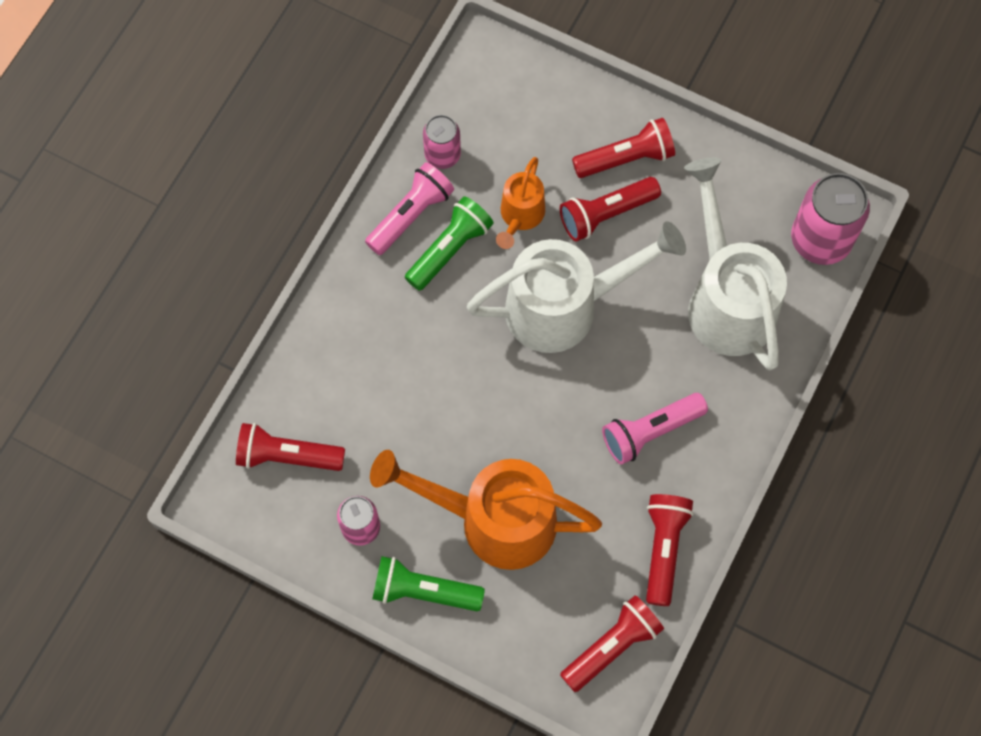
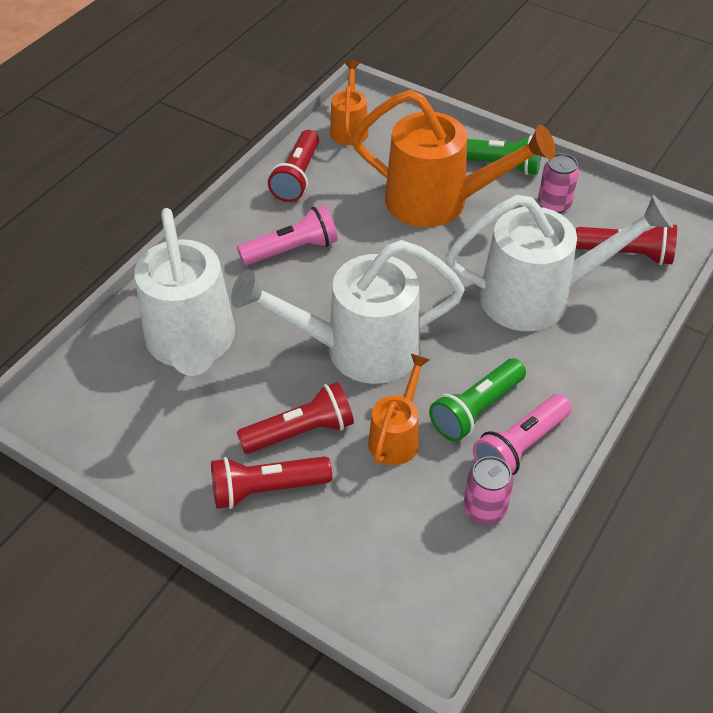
camera: 175 degrees left, 20 degrees down
red flashlight [560,595,664,692] -> orange watering can [330,60,369,145]
pink can [791,173,870,265] -> none
none -> white watering can [445,195,673,331]

